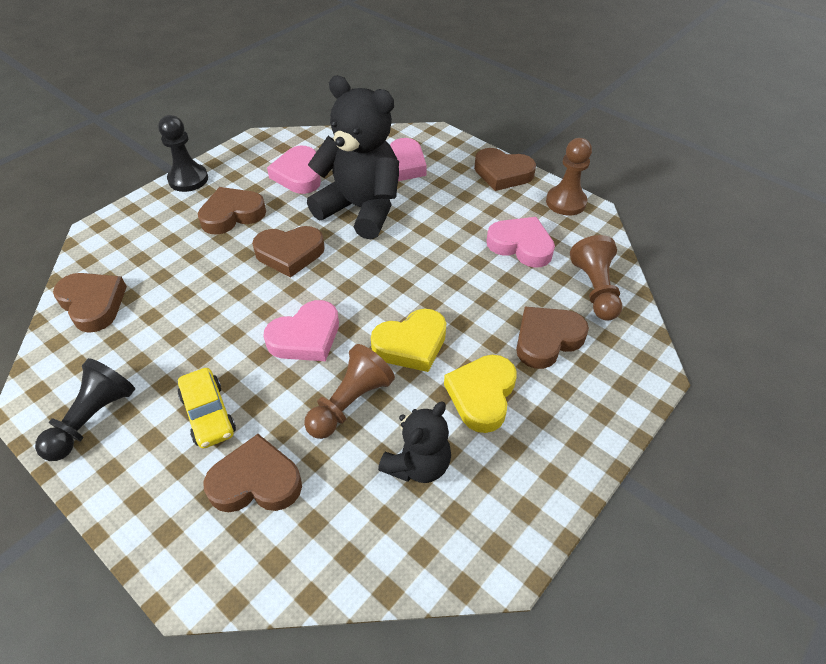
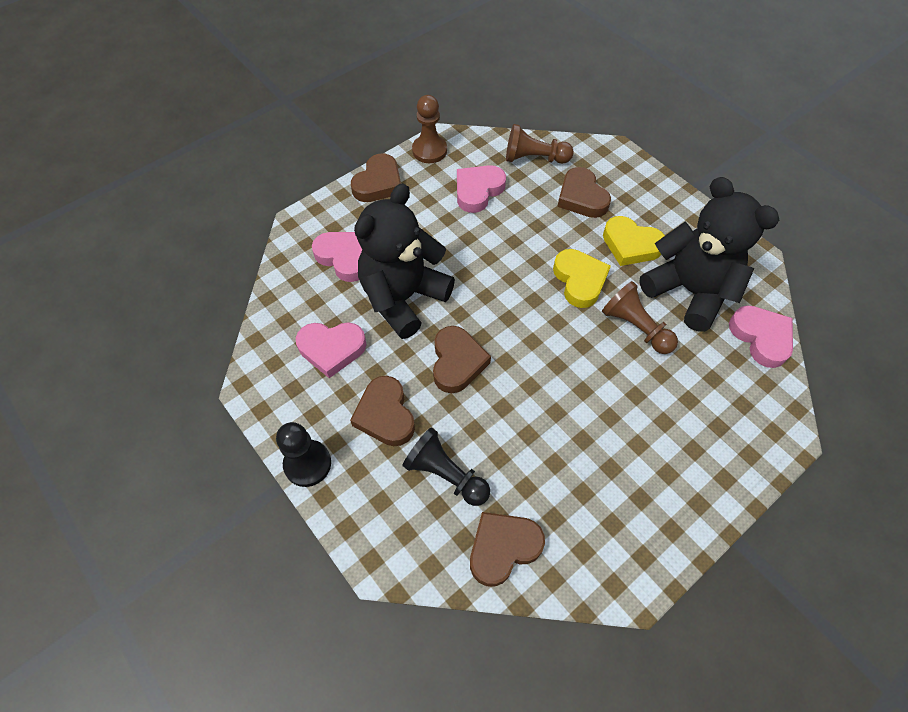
camera: 80 degrees left, 10 degrees up
black pawn [35,358,135,461] -> black pawn moved to [402,427,490,506]
yellow car [178,368,236,448] -> none
brown heart [204,434,302,512] -> none
pink heart [263,300,339,361] -> pink heart moved to [729,306,793,368]
black teddy bear [378,402,451,483] -> black teddy bear [639,177,779,332], size x1.82

